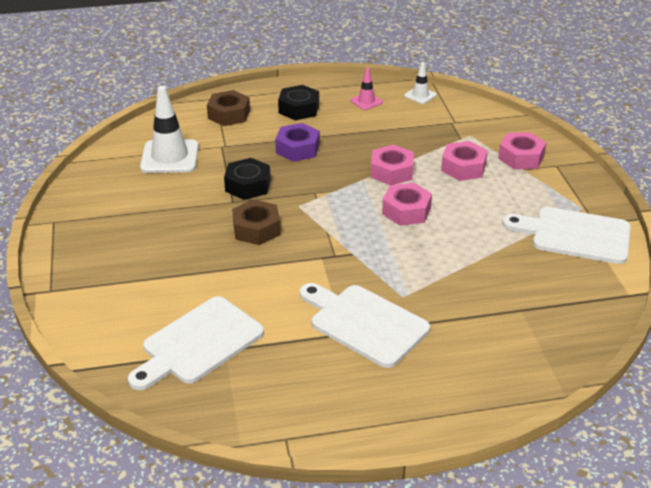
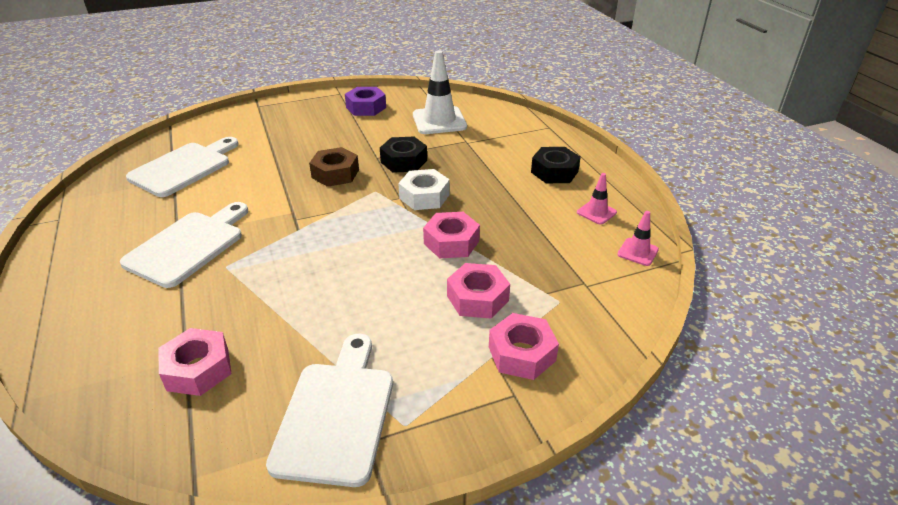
camera: 80 degrees right, 0 degrees up
white cutting board [128,296,264,390] -> white cutting board turned 90 degrees clockwise [126,137,239,197]
brown nut [207,90,250,126] -> none
purple nut [275,123,320,162] -> purple nut moved to [345,87,386,116]
pink nut [382,183,432,226] -> pink nut moved to [158,328,232,396]
white traffic cone [405,62,437,104] -> pink traffic cone [617,211,659,266]
none -> white nut [398,169,450,210]

